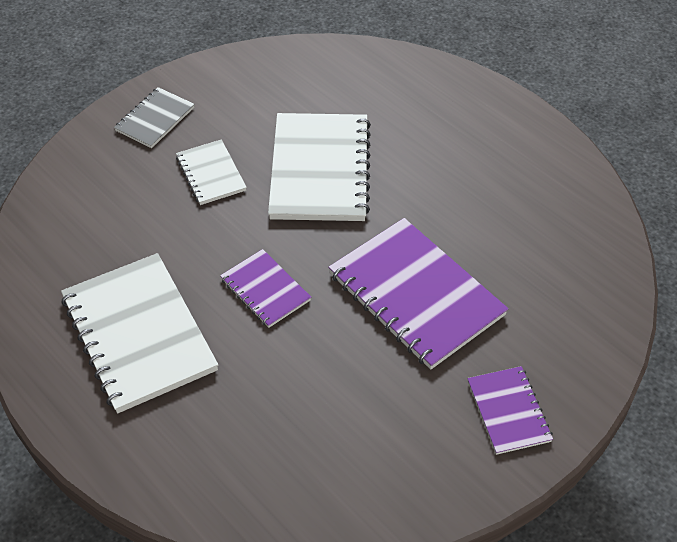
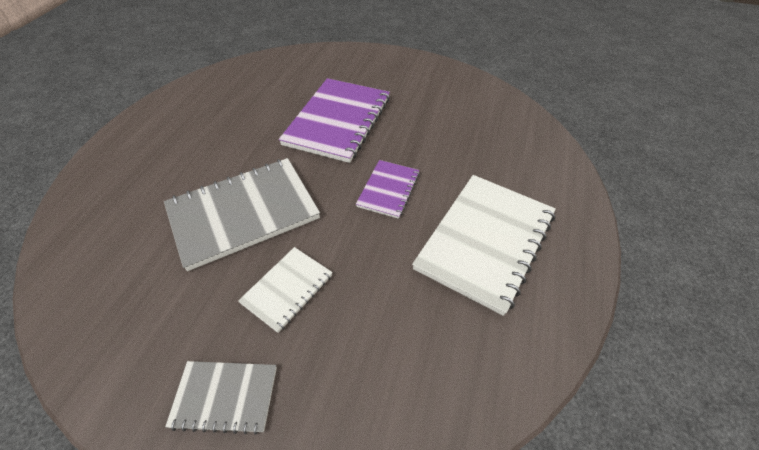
camera: 120 degrees left, 0 degrees up
white notebook [268,113,371,221] -> grey notebook [164,158,320,271]
purple notebook [467,366,553,455] -> none

